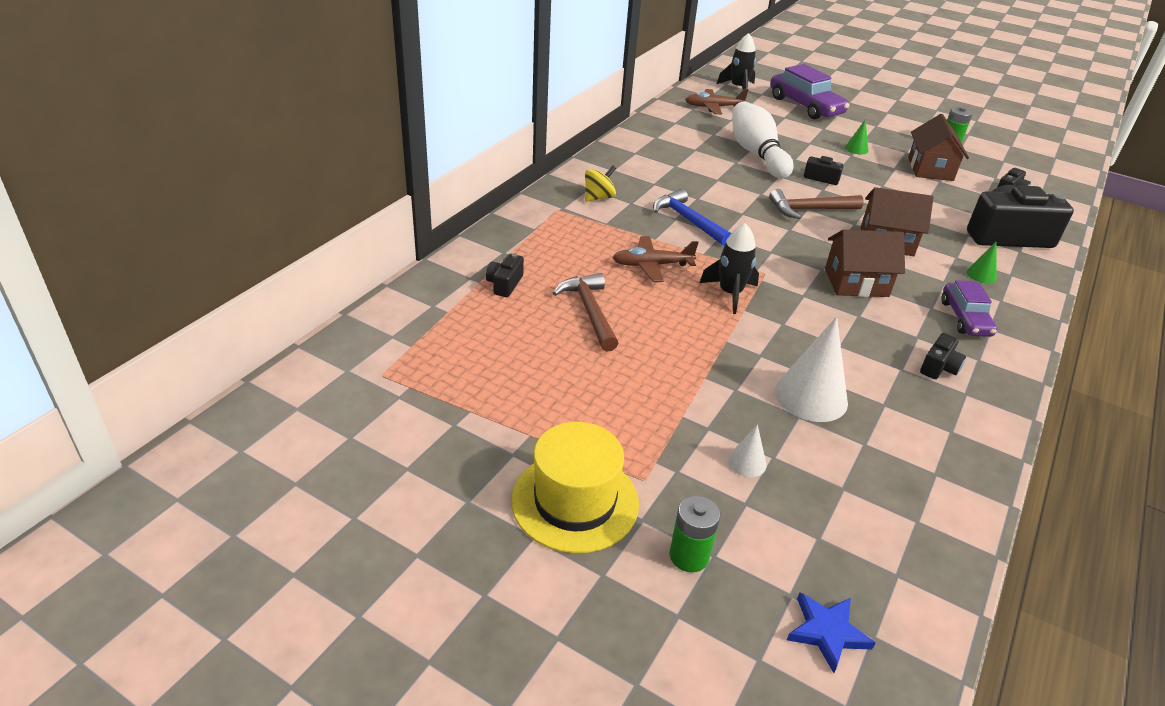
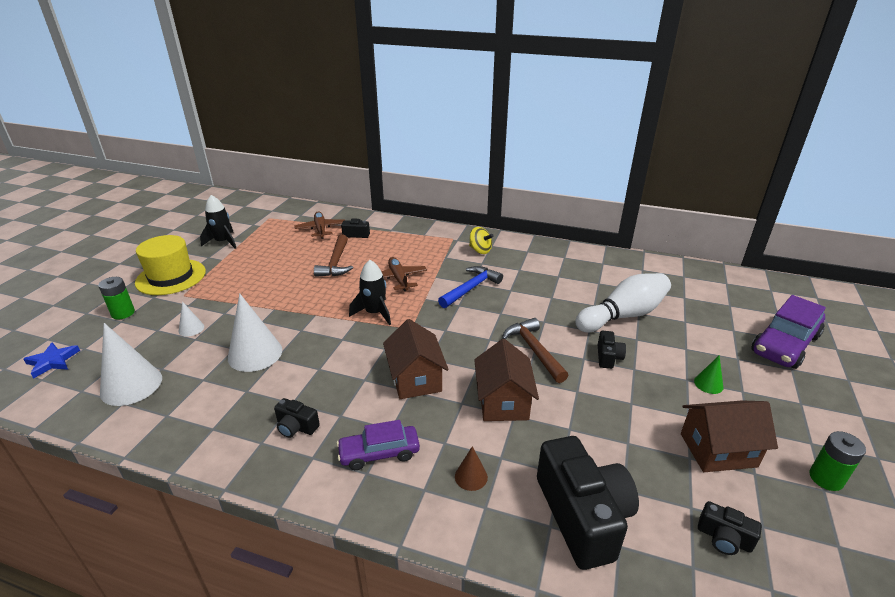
camera: 80 degrees right, 5 degrees down
brown hammer [553,273,618,352] -> brown hammer turned 120 degrees clockwise [314,235,353,277]
brown plane [685,89,749,114] -> brown plane moved to [294,211,344,239]
black rocket [717,33,756,89] -> black rocket moved to [200,195,236,249]
green cone [967,241,997,283] -> brown cone [455,446,488,491]
none -> white cone [100,323,162,406]

